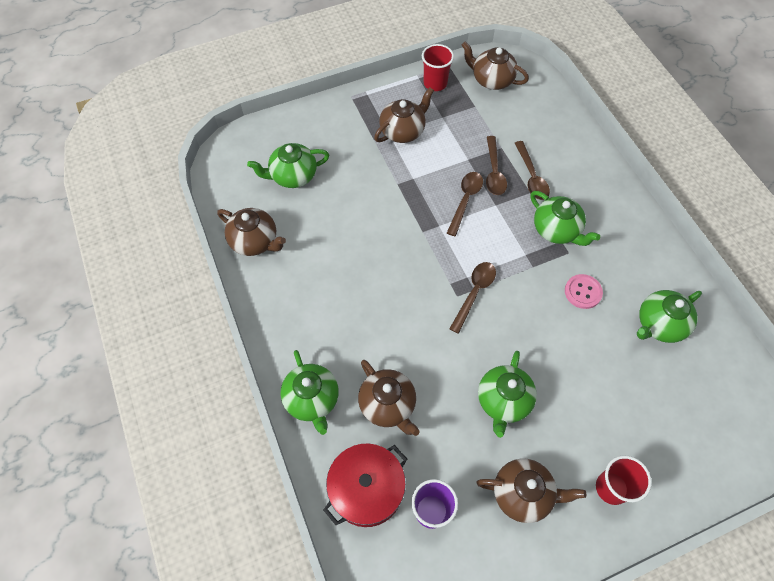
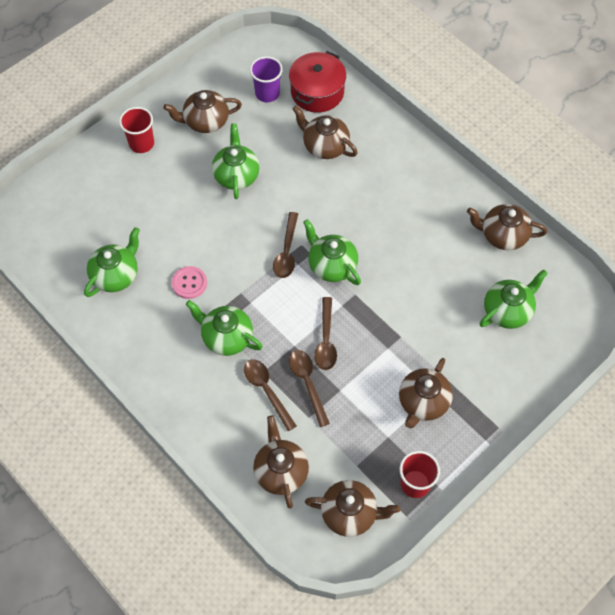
camera: 160 degrees right, 0 degrees up
green teapot [280,350,339,435] -> green teapot moved to [303,219,361,285]
none -> brown teapot [253,416,309,509]

